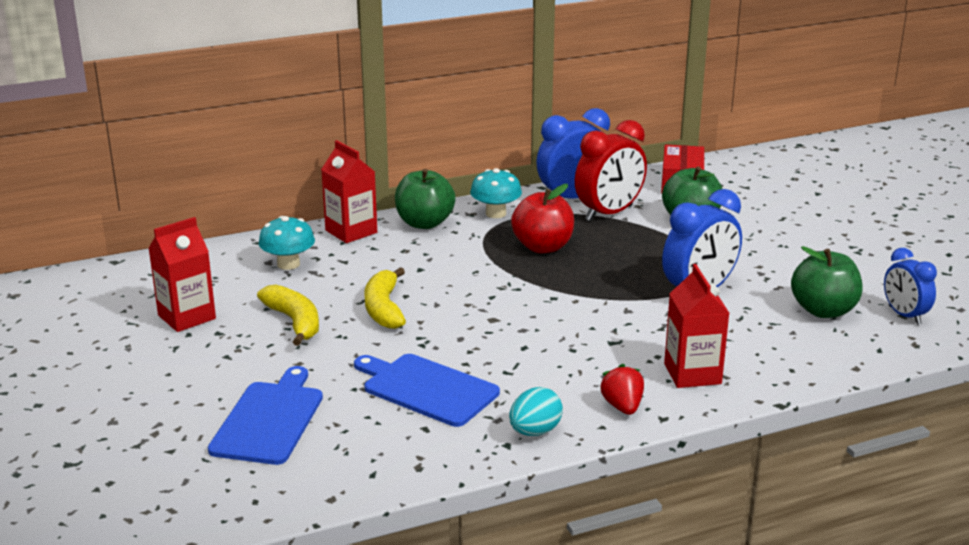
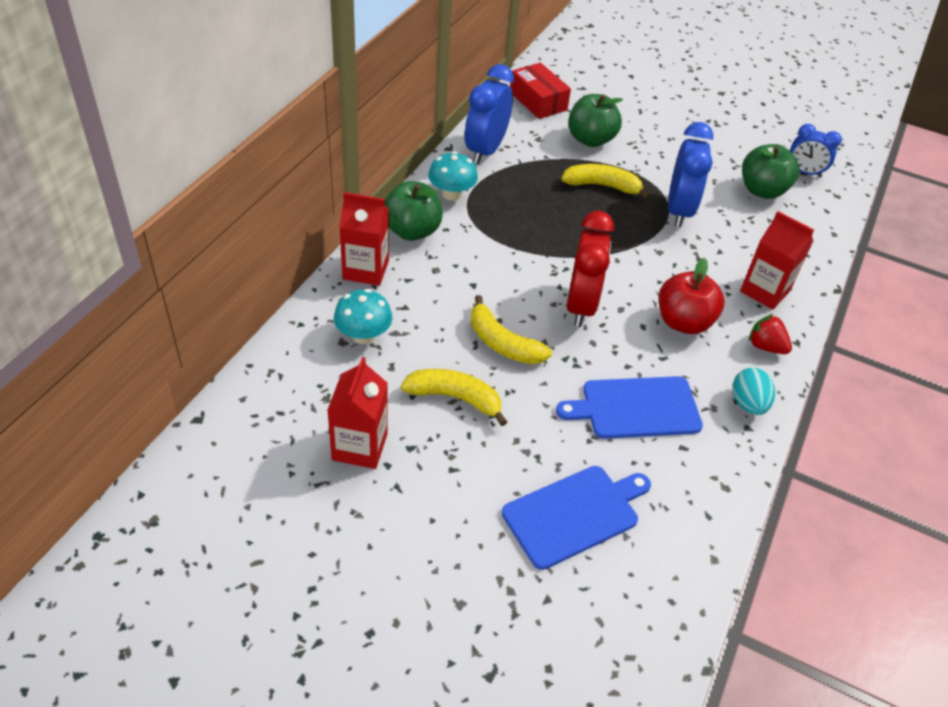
camera: 45 degrees left, 20 degrees up
blue cutting board [208,366,323,465] -> blue cutting board turned 90 degrees clockwise [502,466,651,570]
red apple [511,184,574,253] -> red apple moved to [659,258,724,334]
red clock [575,120,647,221] -> red clock moved to [567,211,614,327]
none -> yellow banana [561,164,650,199]

